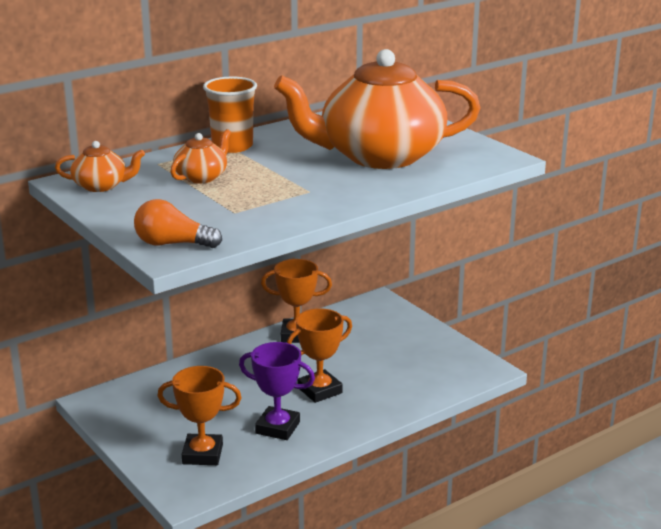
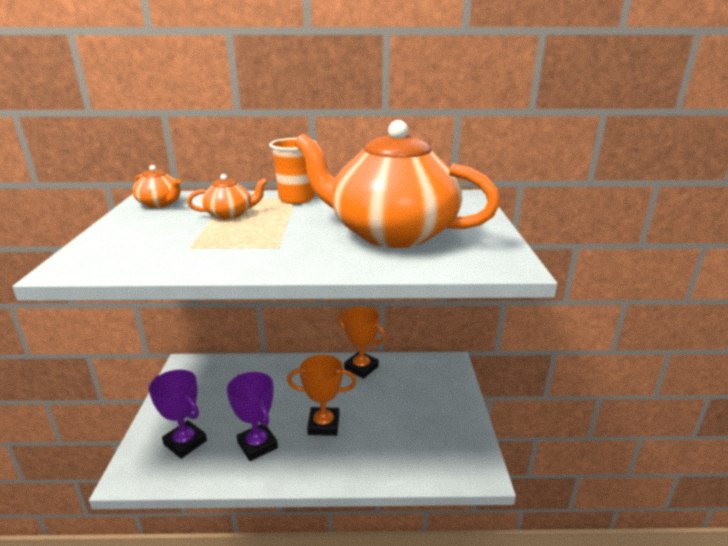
camera: 35 degrees right, 0 degrees up
orange light bulb [134,199,222,248] -> none
orange trophy [157,366,242,465] -> purple trophy [149,370,207,459]

